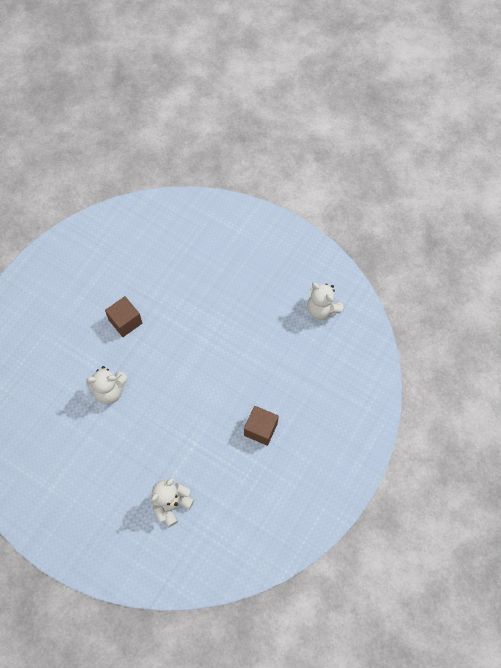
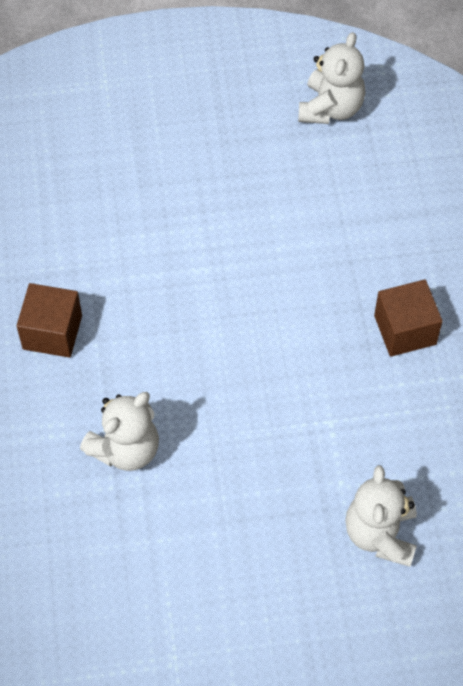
camera: 40 degrees left, 5 degrees down
white teddy bear [307,282,344,320] -> white teddy bear turned 75 degrees counterclockwise [298,32,365,124]

